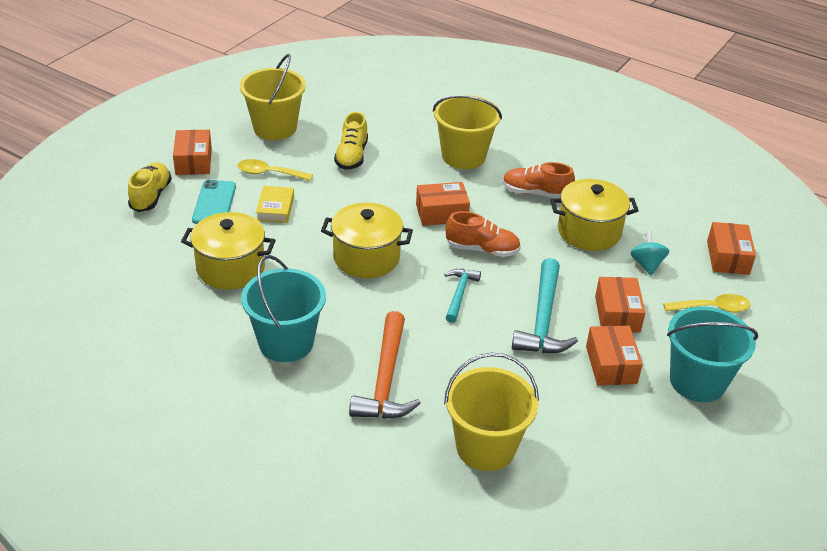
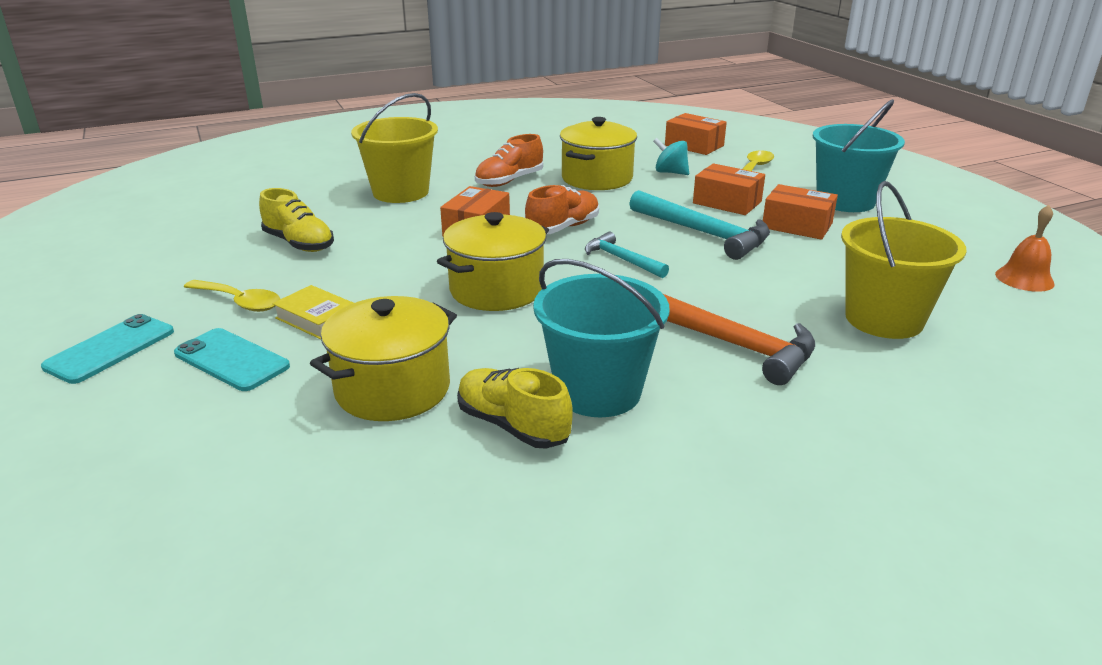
camera: 55 degrees left, 10 degrees down
yellow shoe [128,162,172,212] -> yellow shoe moved to [457,368,573,448]
orange box [173,130,212,175] -> turquoise phone [41,314,174,384]
yellow spoon [237,159,313,181] -> yellow spoon turned 105 degrees counterclockwise [184,280,280,312]
yellow bucket [240,54,306,140] -> none
none -> orange bell [995,205,1055,292]

